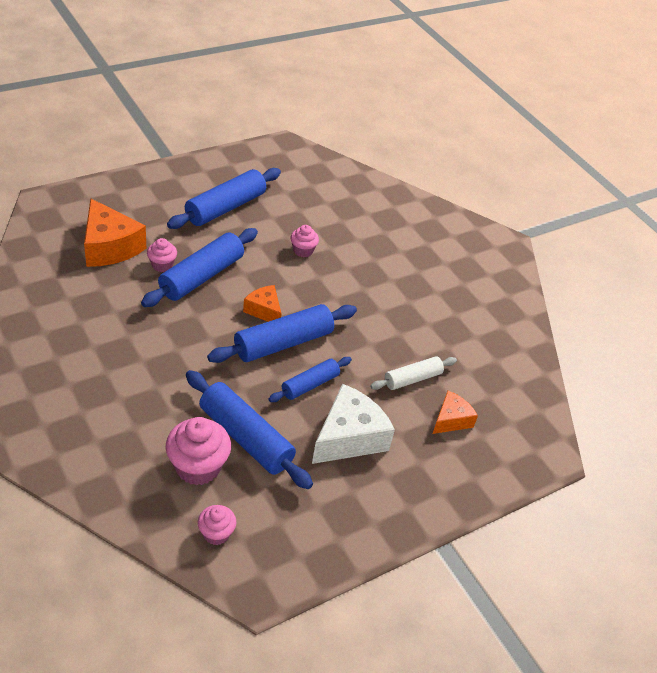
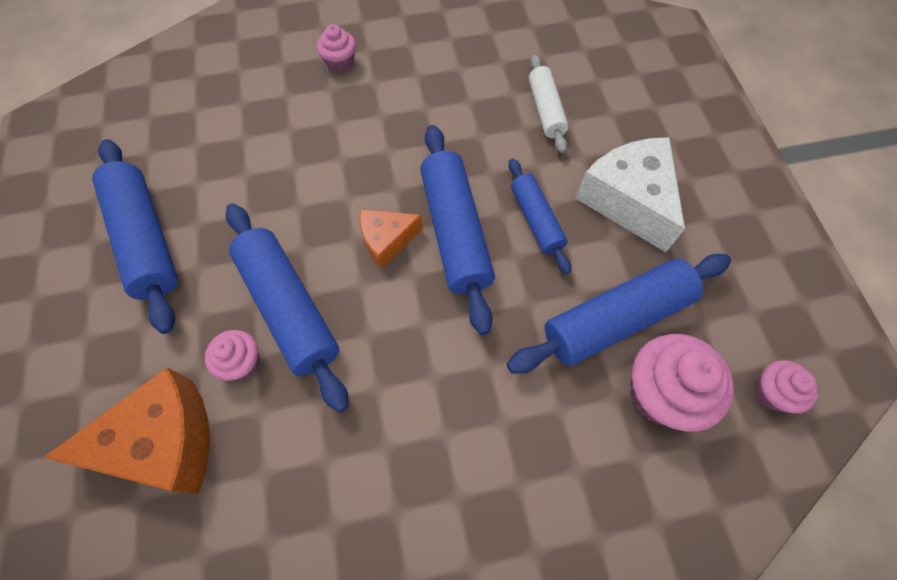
camera: 65 degrees left, 20 degrees up
pink cupcake [290,225,319,257] -> pink cupcake moved to [317,24,356,73]
orange cheese [433,391,478,434] -> none

